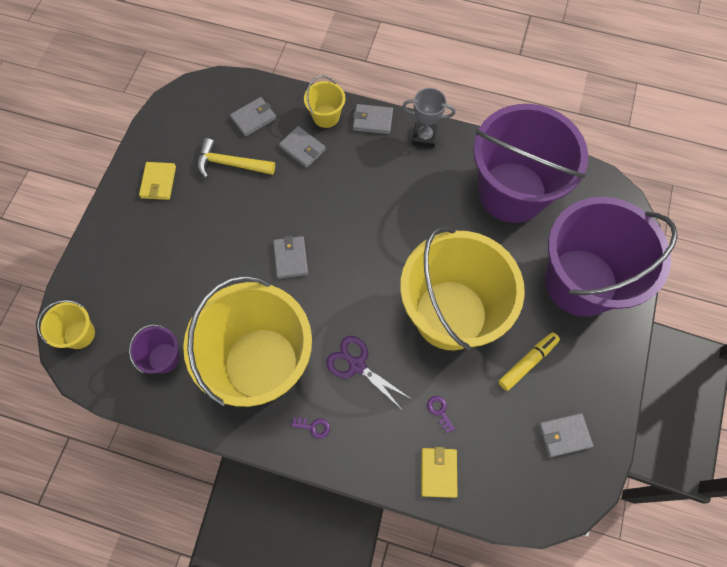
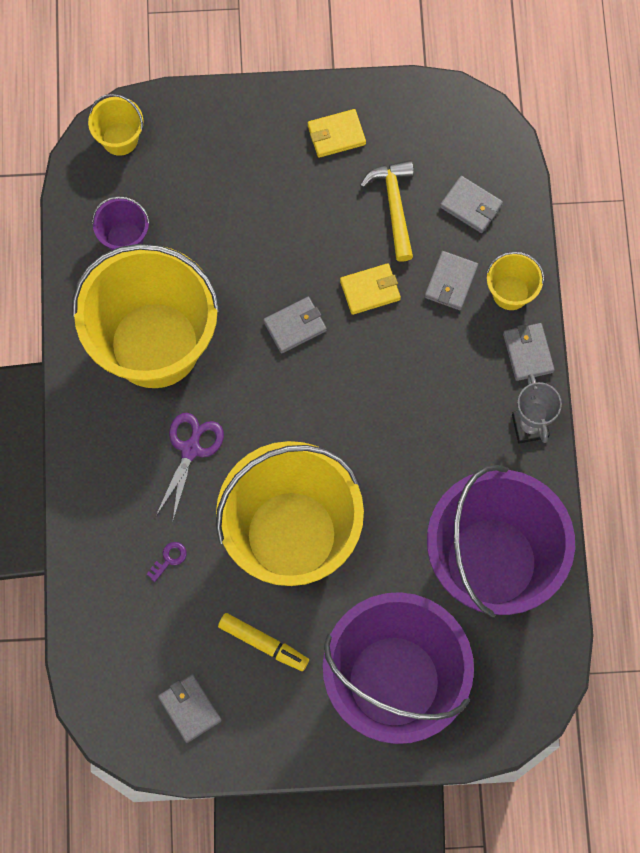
camera: 70 degrees right, 5 degrees up
purple key [291,417,330,439] -> none
yellow wallet [421,447,457,498] -> yellow wallet moved to [340,263,401,315]

